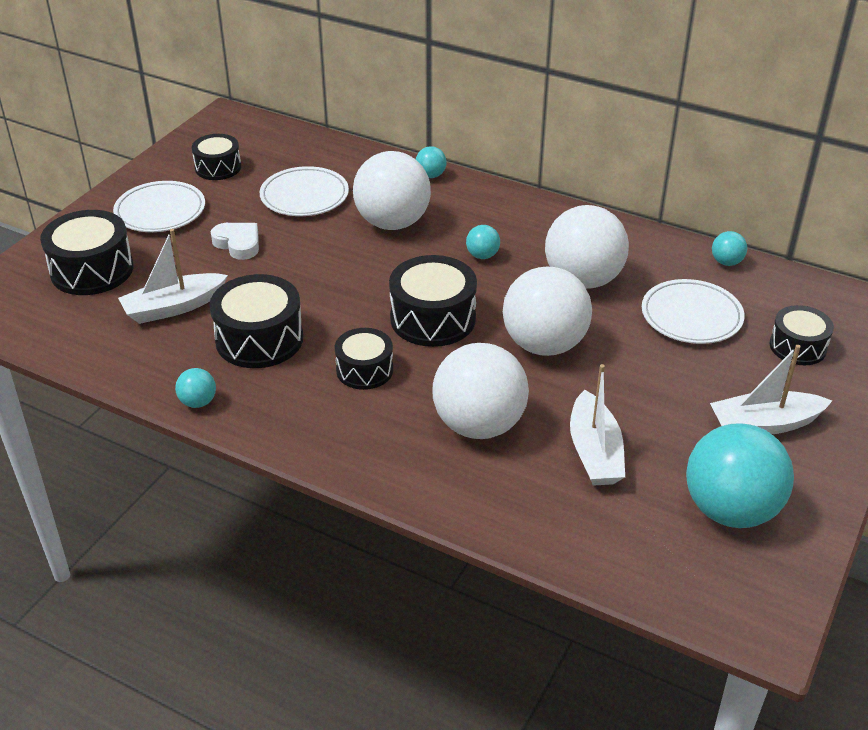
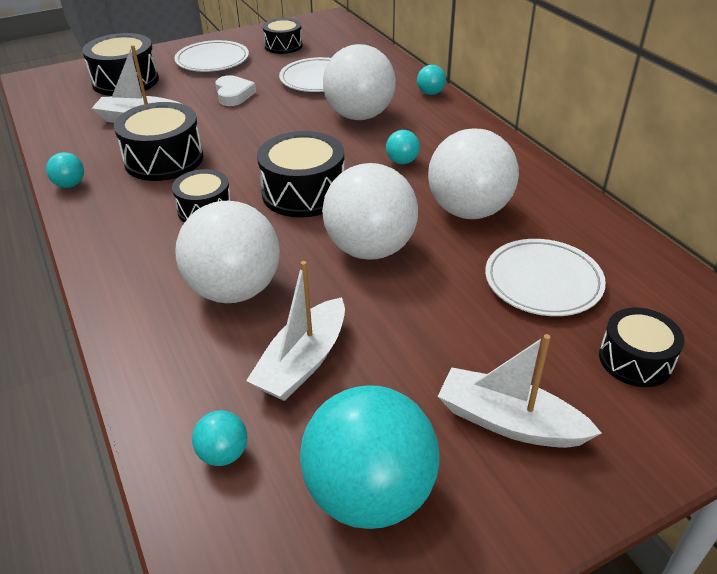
camera: 35 degrees right, 0 degrees up
turquoise ball [712,231,747,266] -> turquoise ball moved to [192,410,247,466]

